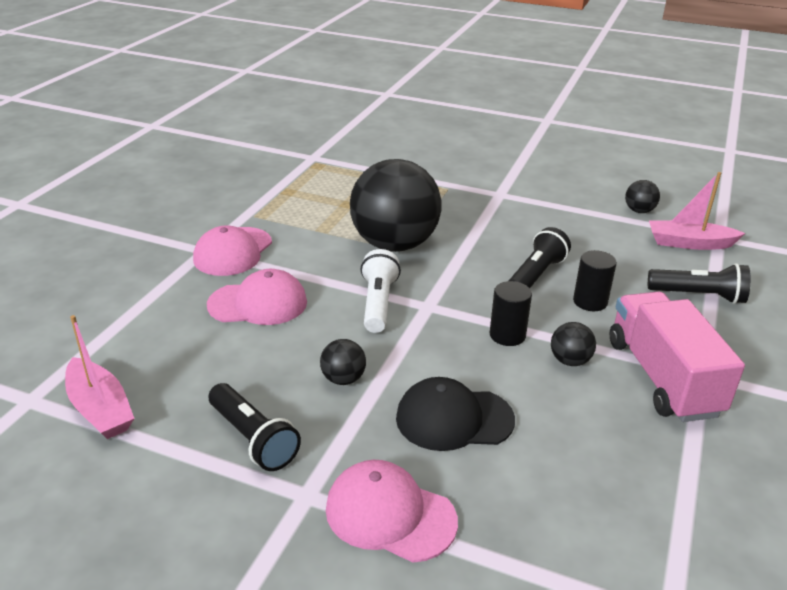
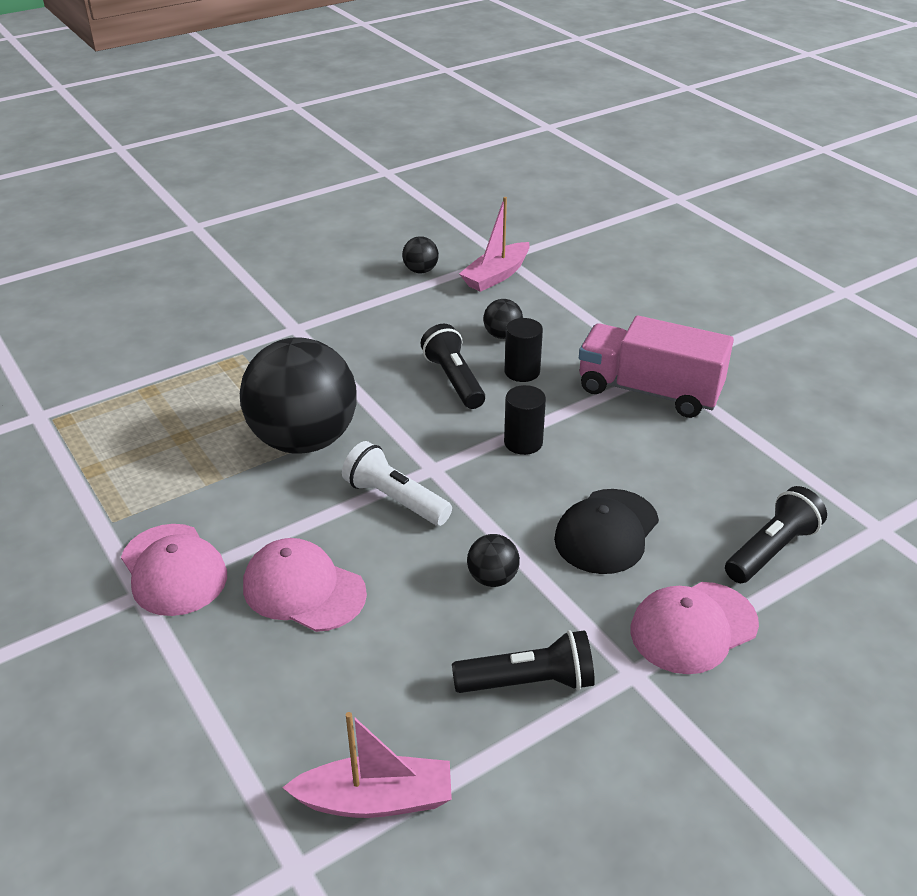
camera: 55 degrees left, 5 degrees up
pink cap [207,269,307,325] -> pink cap turned 90 degrees counterclockwise [243,538,367,632]
black ball [551,322,596,366] -> black ball moved to [483,299,523,339]
black flashlight [648,263,751,304] -> black flashlight moved to [725,486,827,583]

